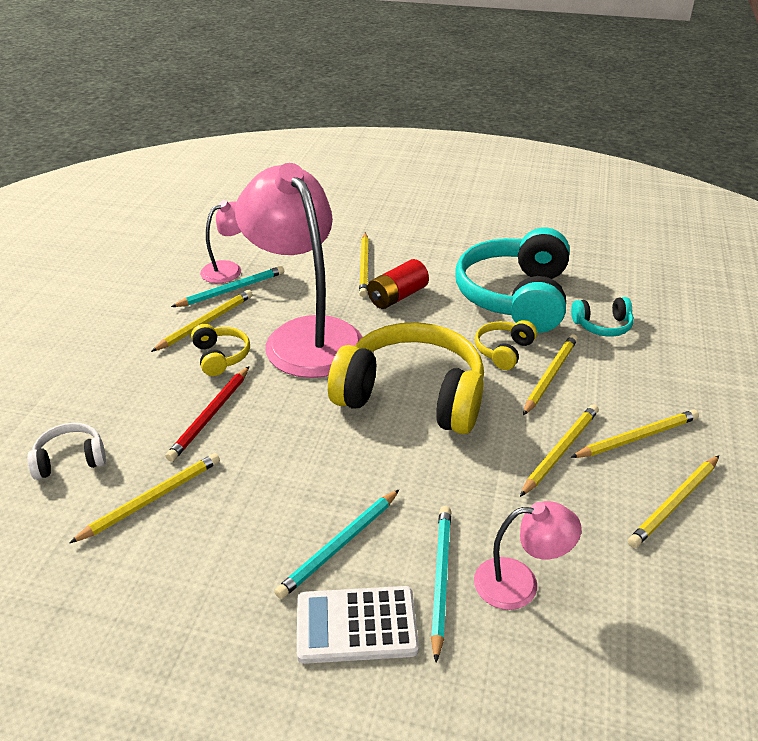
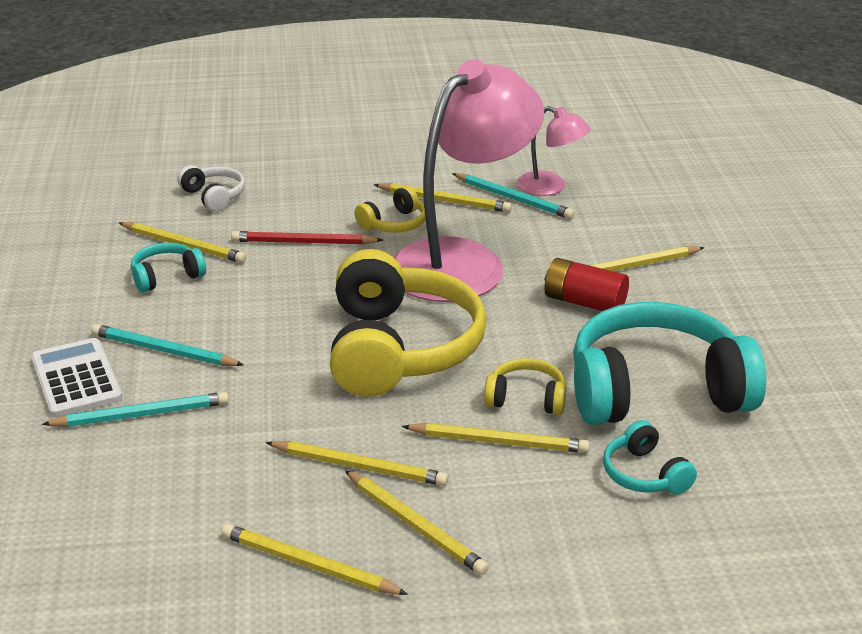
camera: 70 degrees right, 5 degrees down
pink lamp [474,501,582,610] -> none
none -> turquoise headphones [131,243,206,293]

